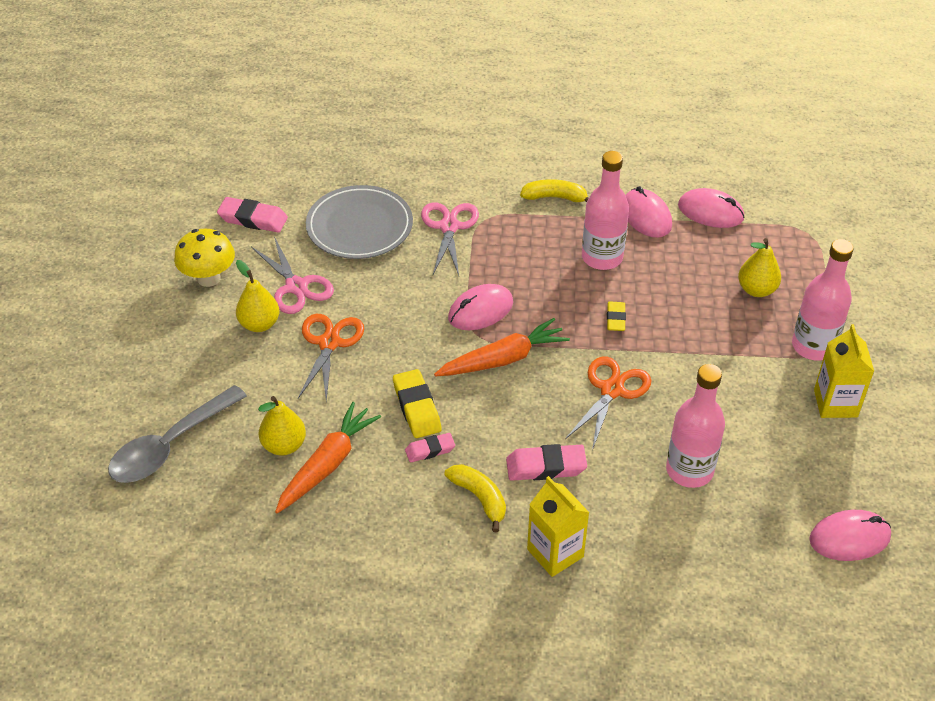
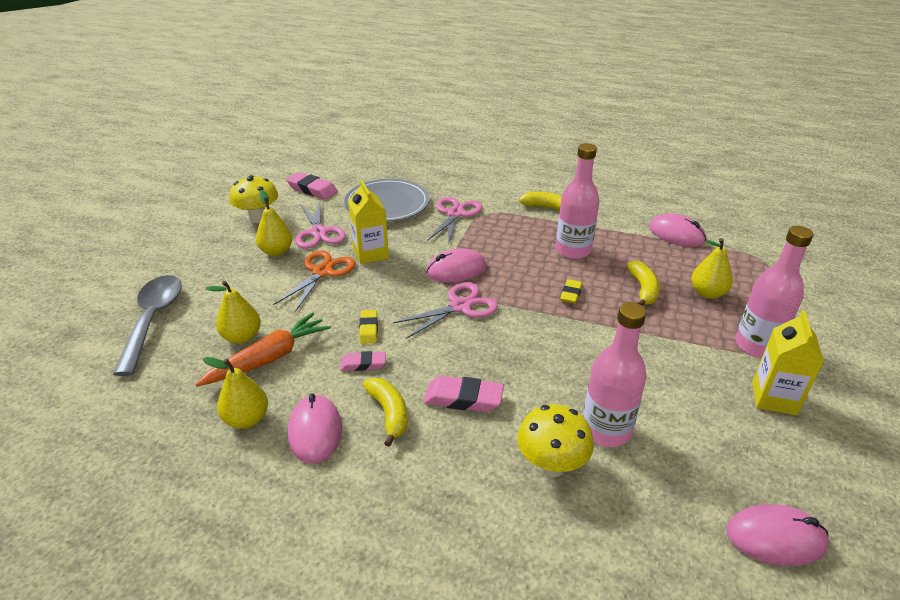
camera: 15 degrees right, 10 degrees down
grey spoon [108,385,247,483] -> grey spoon turned 120 degrees clockwise [113,275,182,376]
yellow eraser [393,369,442,438] -> yellow eraser [359,310,378,344], size x0.62
orange carrot [434,318,570,376] -> pink scissors [393,282,498,339]
yellow carton [527,476,590,577] -> yellow carton moved to [348,180,389,264]
orange scissors [565,357,651,450] -> none
pink mouse [626,186,672,238] -> pink mouse moved to [288,393,342,464]
none -> yellow pear [203,357,268,429]
none -> yellow mushroom [517,404,594,477]
none -> yellow banana [627,261,660,306]

